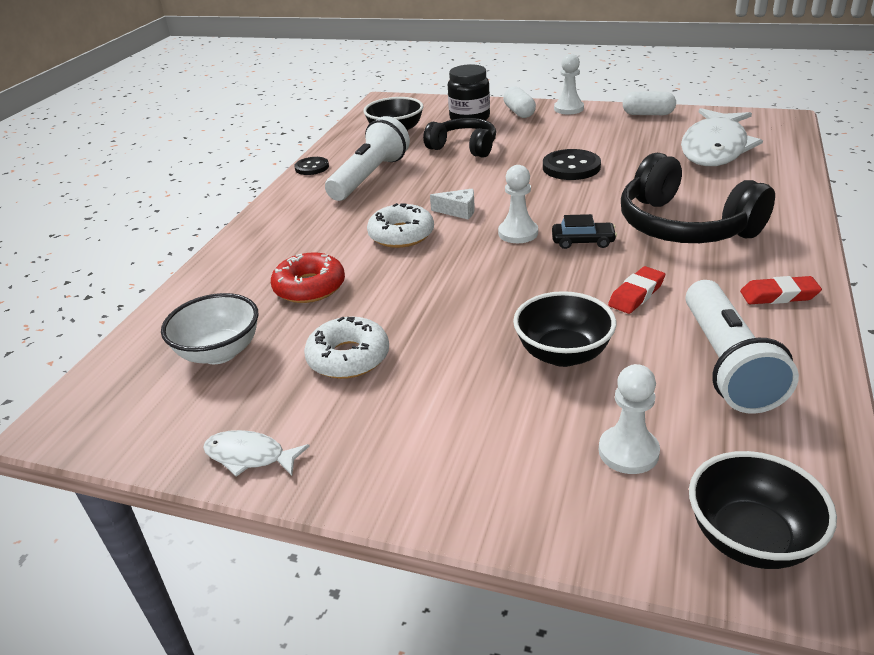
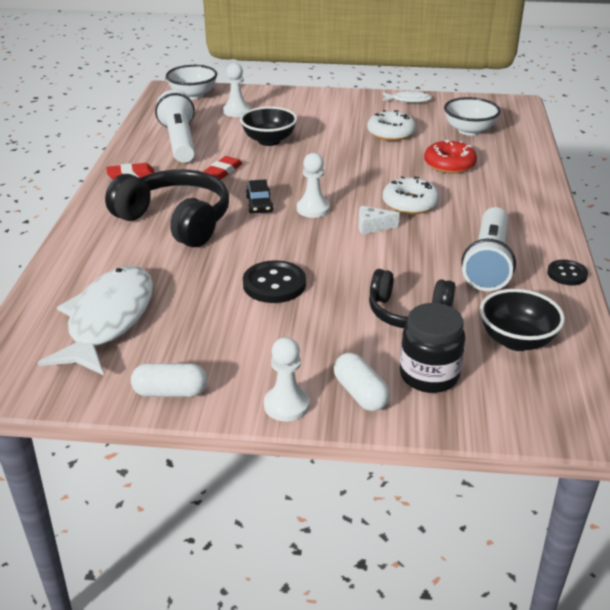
camera: 165 degrees right, 0 degrees up
black car [552,214,617,249] -> black car turned 90 degrees counterclockwise [246,179,274,214]
black bowl [689,451,837,569] -> white bowl [166,65,217,99]

